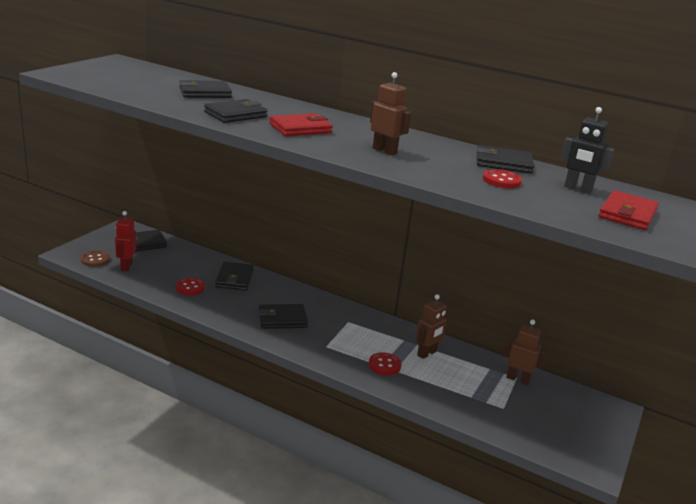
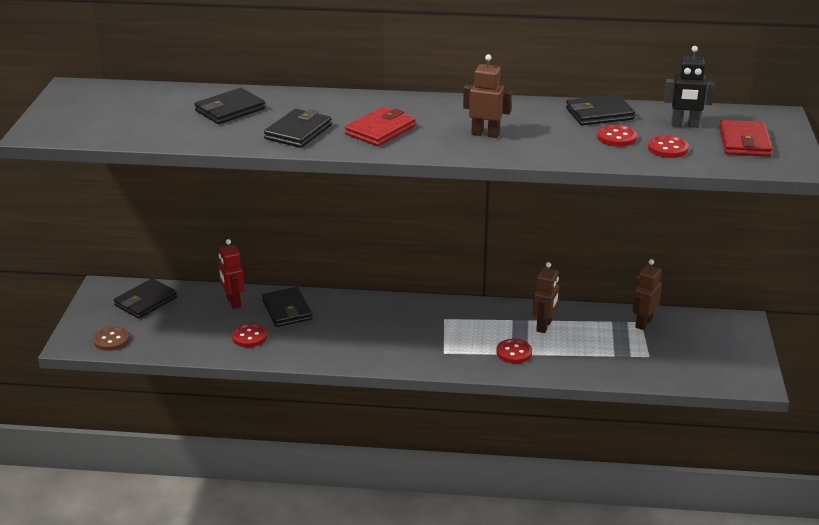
camera: 20 degrees left, 5 degrees up
red robot [115,211,136,271] -> red robot moved to [218,239,245,309]
black wallet [258,304,308,329] -> none
brown robot [503,319,547,385] -> brown robot turned 60 degrees counterclockwise [632,259,662,330]
none -> red button [648,135,689,158]

